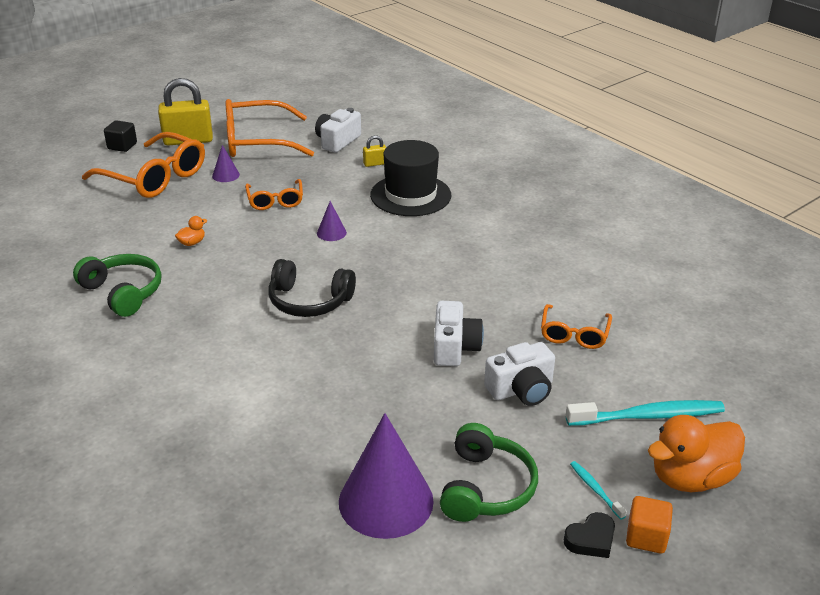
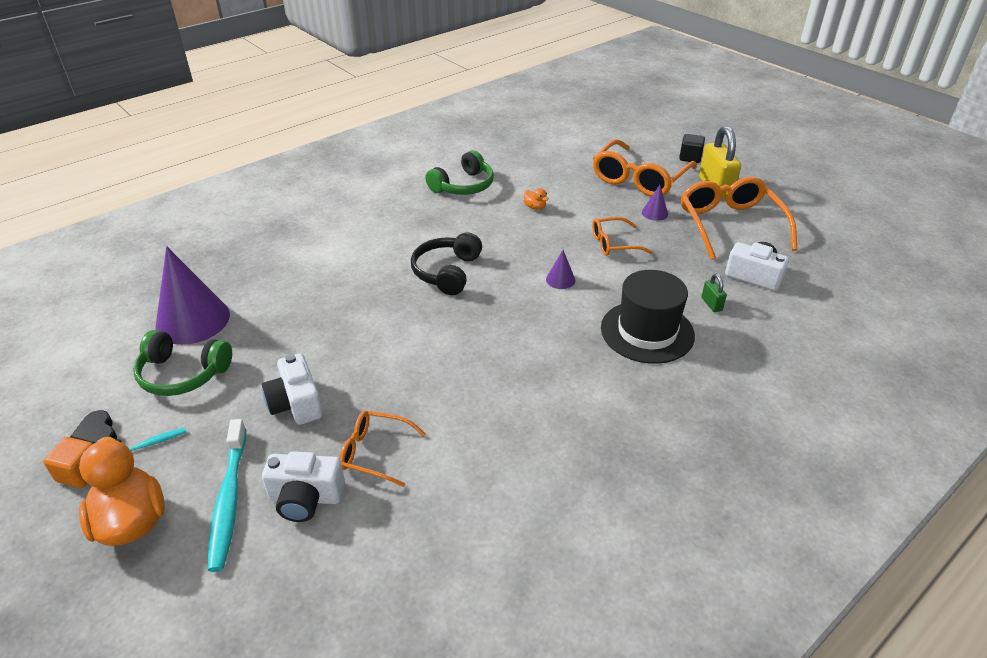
camera: 90 degrees right, 5 degrees up
yellow padlock [363,135,386,167] -> green padlock [701,274,727,312]
white camera [434,301,484,366] -> white camera moved to [262,451,345,522]

